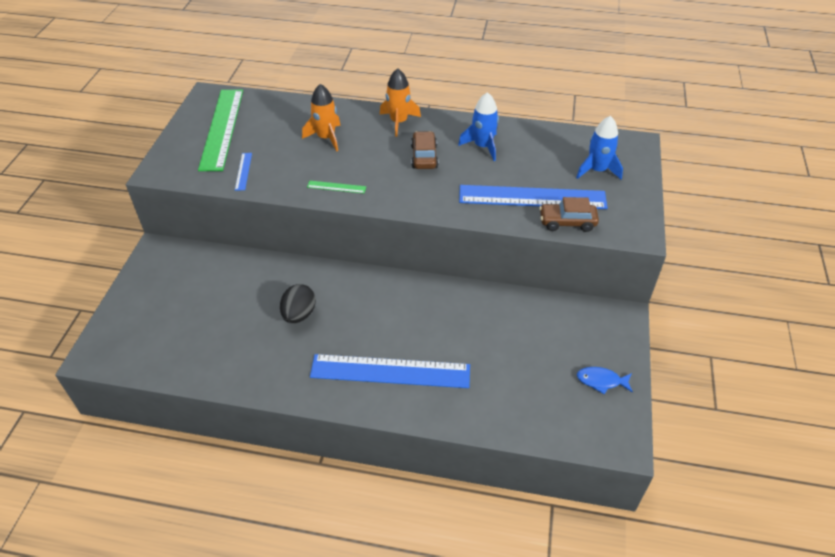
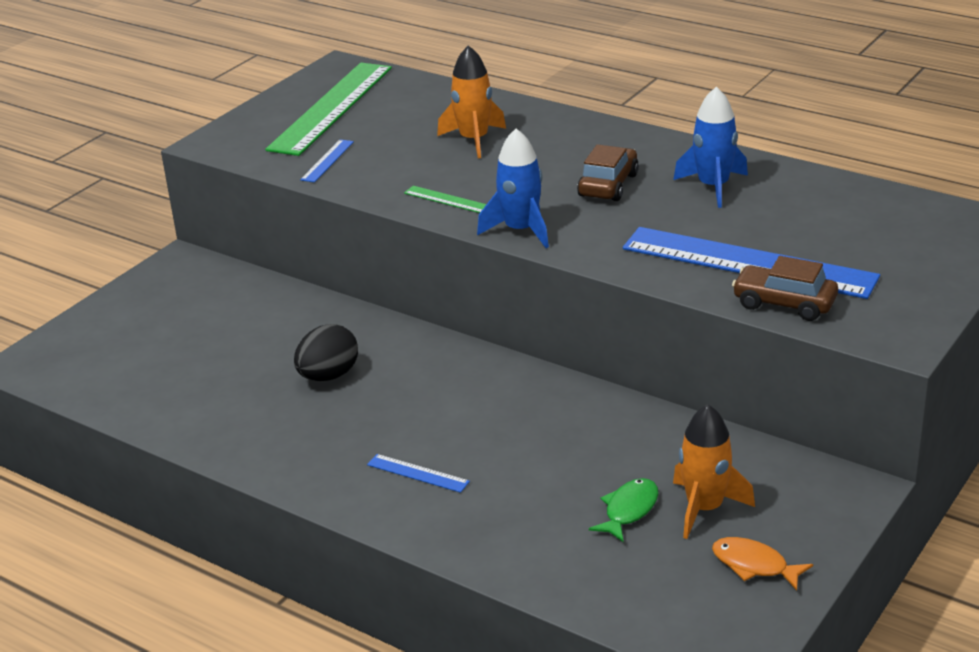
camera: 25 degrees right, 15 degrees down
blue ruler [310,354,470,388] -> blue ruler [367,454,470,493], size x0.41
orange rocket [380,68,421,137] -> orange rocket moved to [673,404,755,539]
blue rocket [576,116,623,180] -> blue rocket moved to [477,129,549,248]
blue fish [577,367,633,394] -> orange fish [712,537,813,590]
none -> green fish [589,478,658,543]

